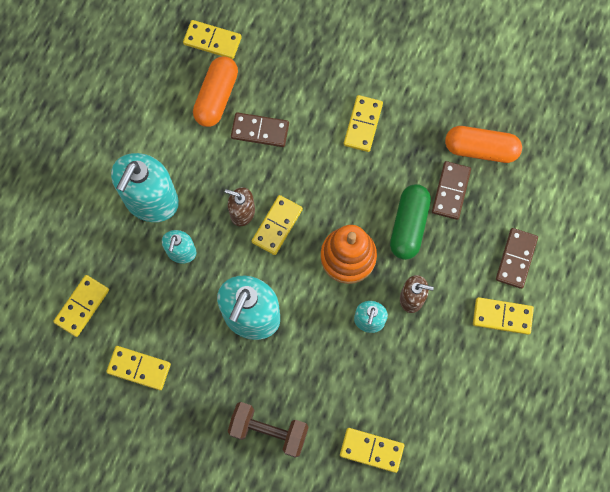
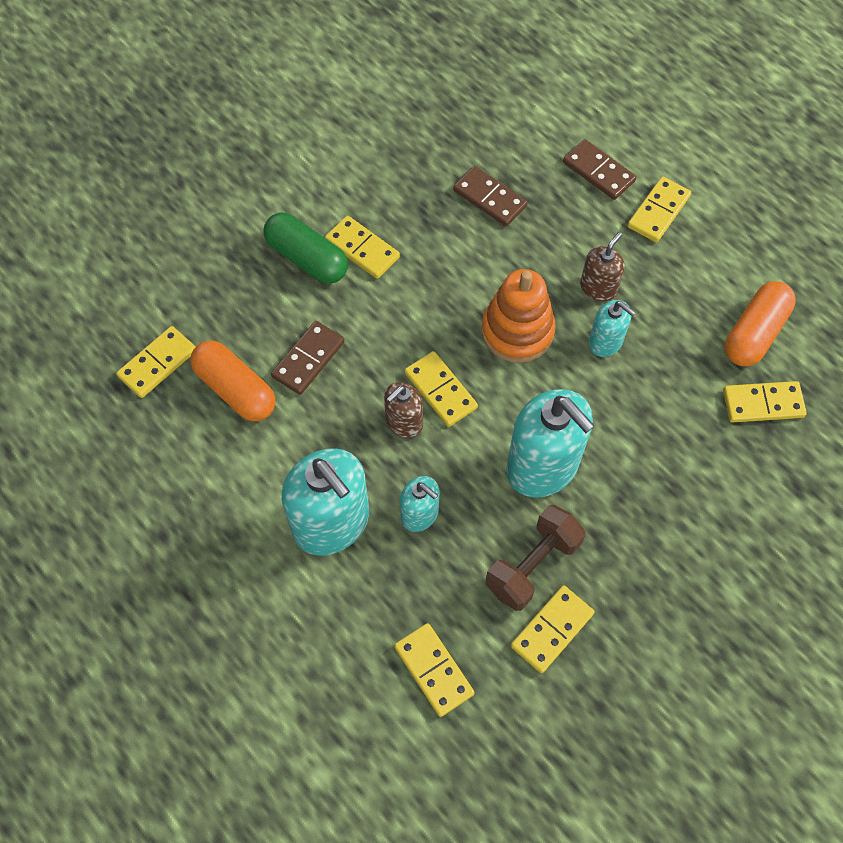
camera: 65 degrees left, 10 degrees down
brown dumbbell [228,402,309,458] -> brown dumbbell moved to [486,505,586,611]
yellow domino [340,428,404,473] -> yellow domino turned 45 degrees clockwise [723,381,807,423]
green capsule [390,184,431,260] -> green capsule moved to [264,212,348,284]
orange capsule [445,126,522,163] -> orange capsule moved to [725,281,796,366]

